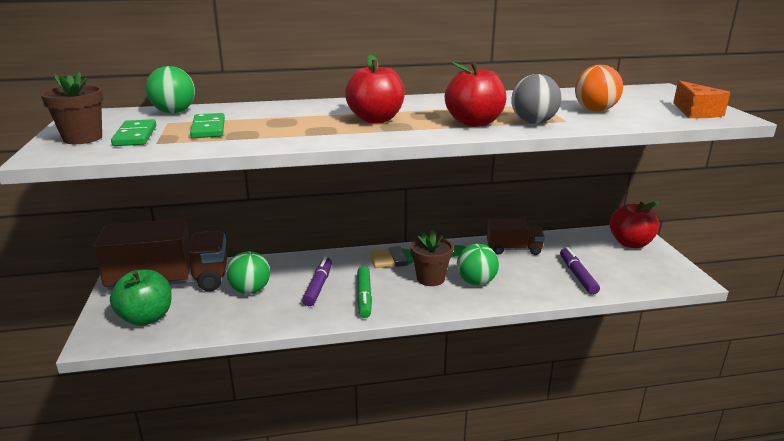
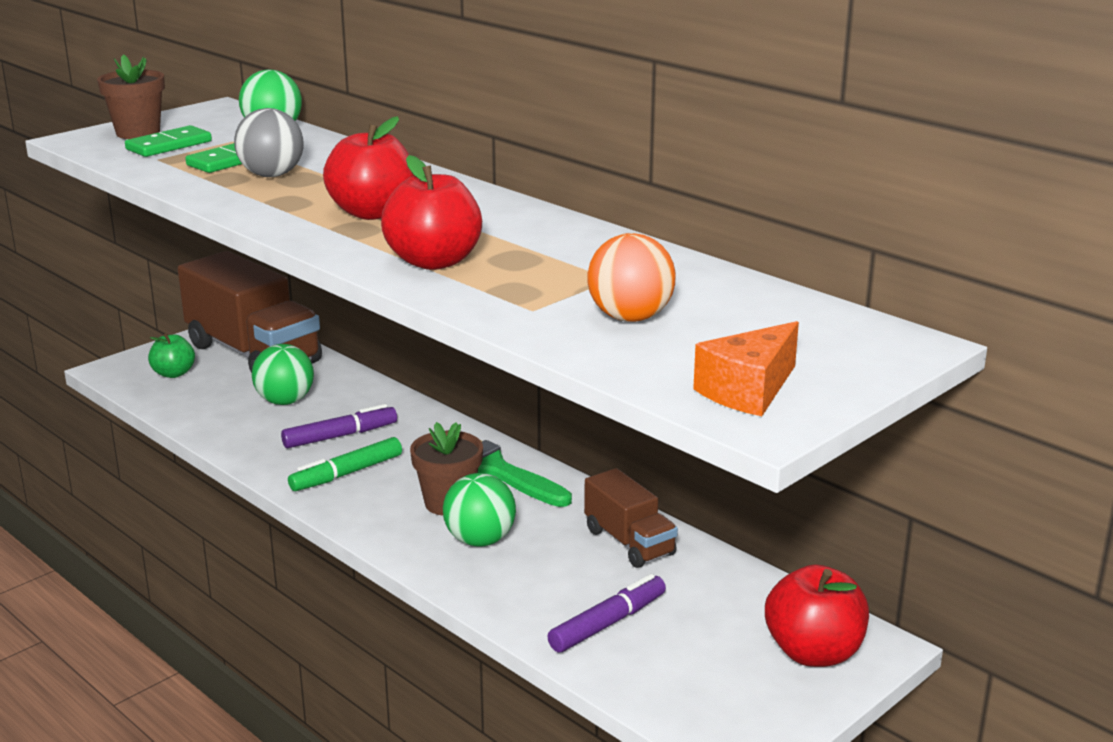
camera: 55 degrees right, 0 degrees up
green apple [110,270,172,326] -> green apple [148,333,195,378], size x0.62
grey ball [511,74,561,124] -> grey ball moved to [234,108,304,177]

